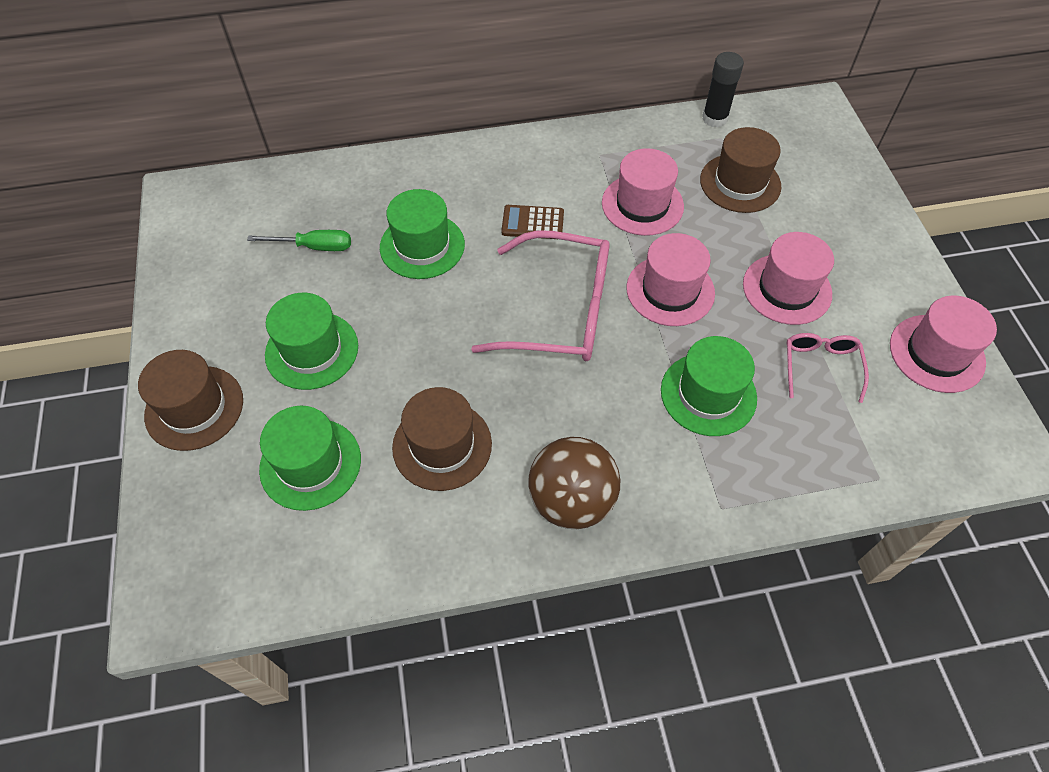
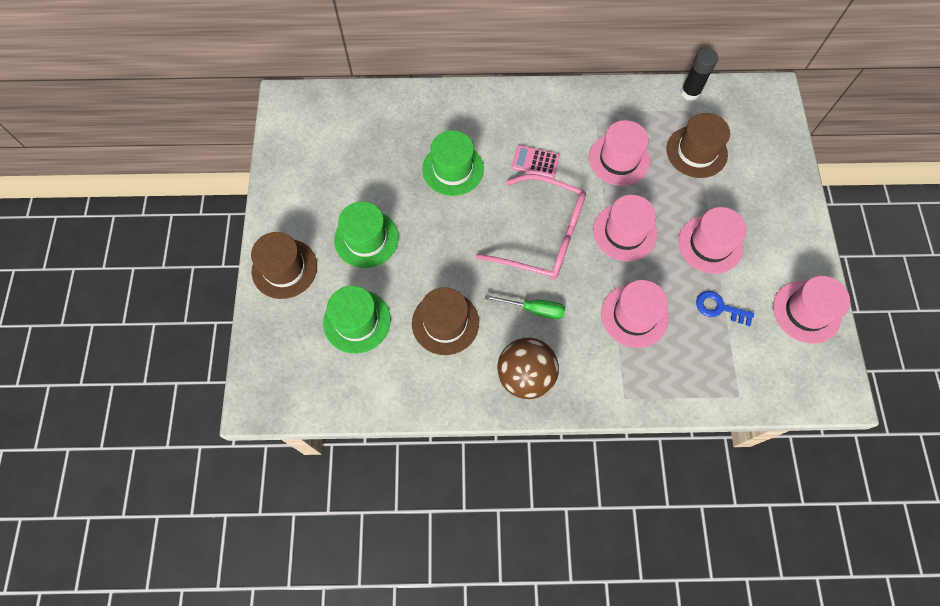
camera: 10 degrees right, 10 degrees up
green screwdriver [247,230,351,251] -> green screwdriver moved to [485,295,565,319]
brown calculator [501,205,564,239] -> pink calculator [511,145,560,179]
green hat [661,336,757,436] -> pink hat [601,280,669,348]
pink glasses [786,333,869,403] -> blue key [696,291,754,326]

